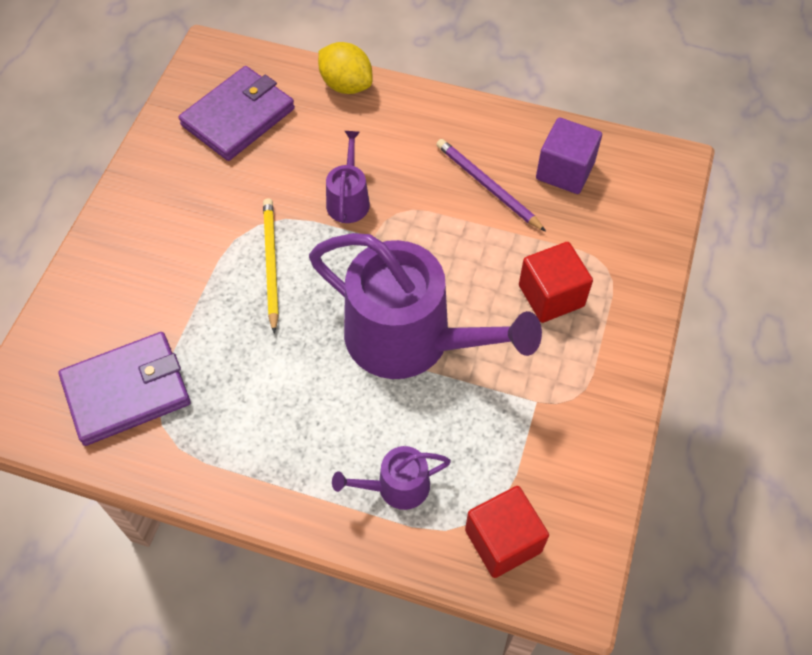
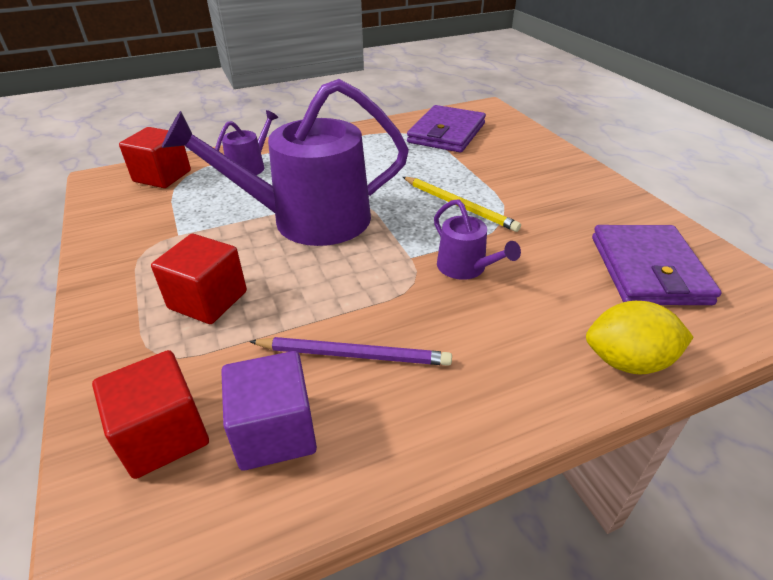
camera: 140 degrees right, 20 degrees down
none -> red cube [92,350,209,479]

